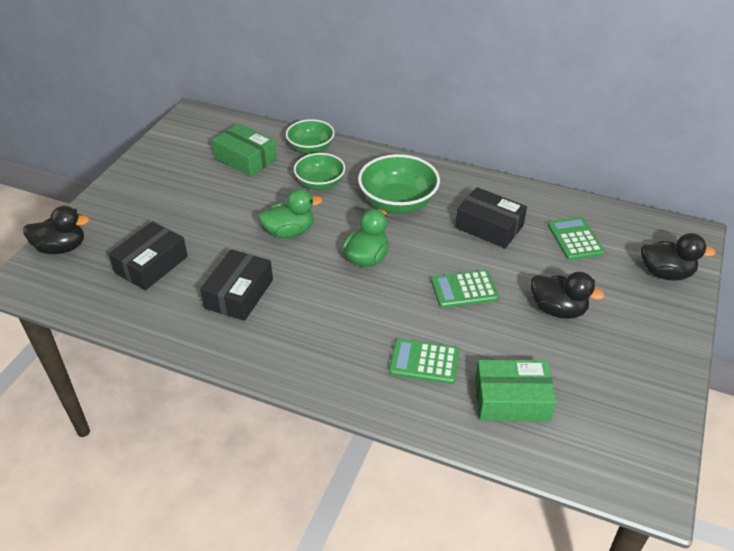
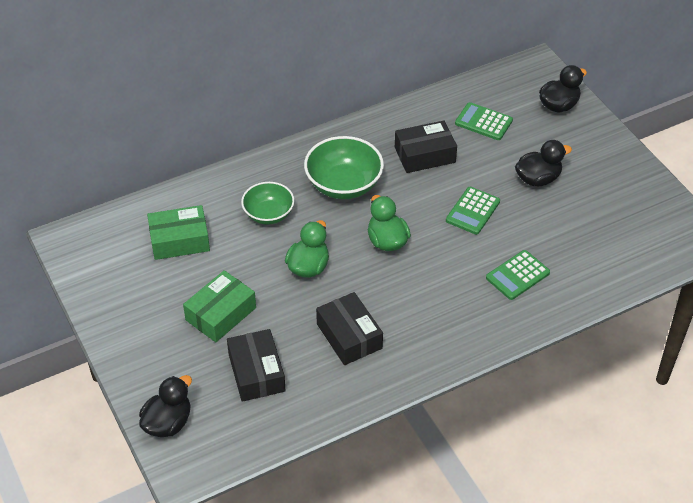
camera: 50 degrees left, 5 degrees up
green bowl [286,119,335,154] -> none
green box [475,360,556,422] -> green box moved to [183,270,256,342]

